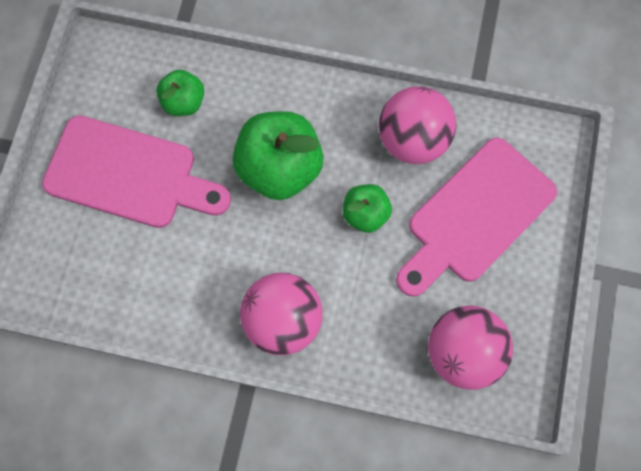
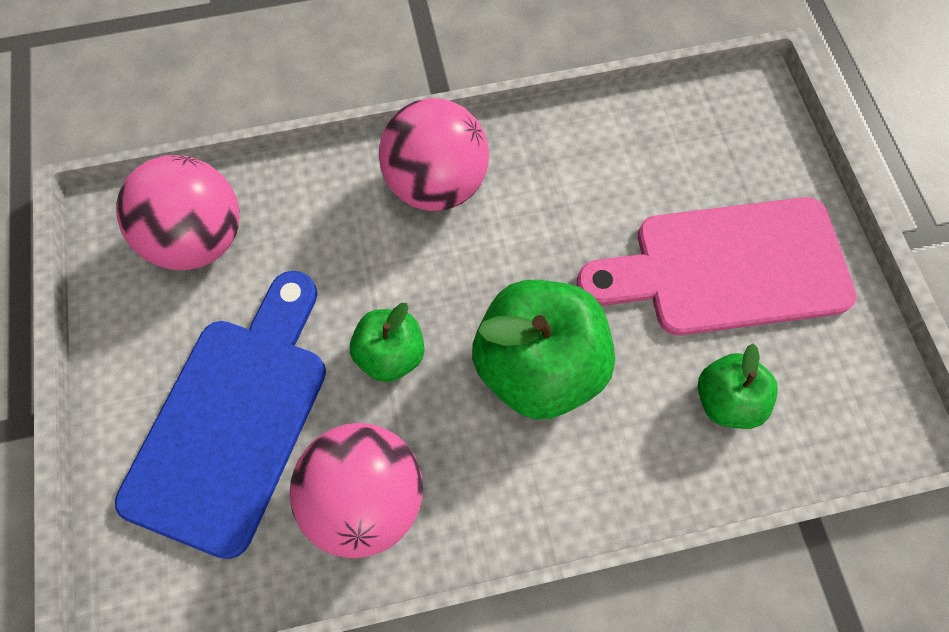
camera: 155 degrees right, 5 degrees down
pink cutting board [396,138,557,297] -> blue cutting board [115,271,326,559]

